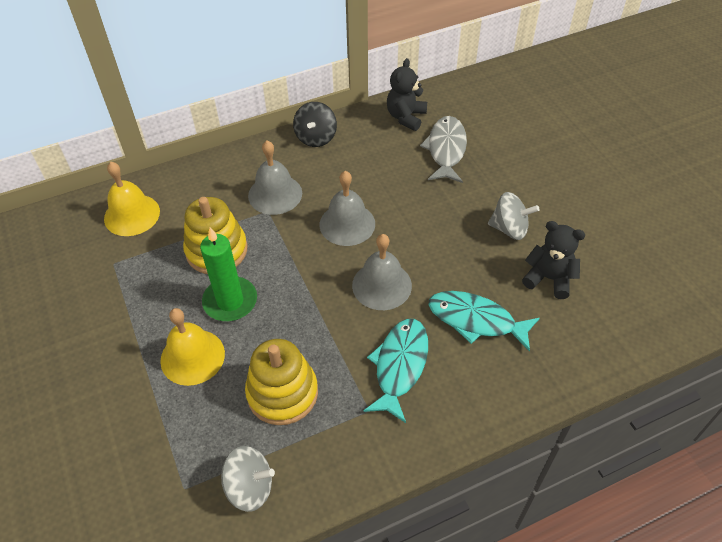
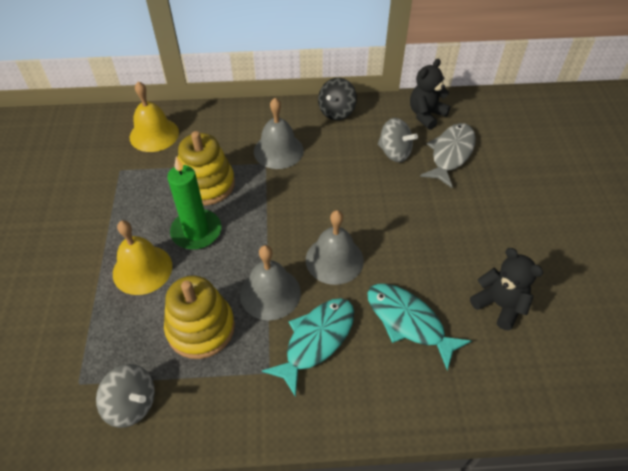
camera: 20 degrees right, 0 degrees up
grey bell [320,171,375,246] -> grey bell moved to [240,245,301,320]
grey spinning top [488,192,539,240] -> grey spinning top moved to [378,118,418,162]

